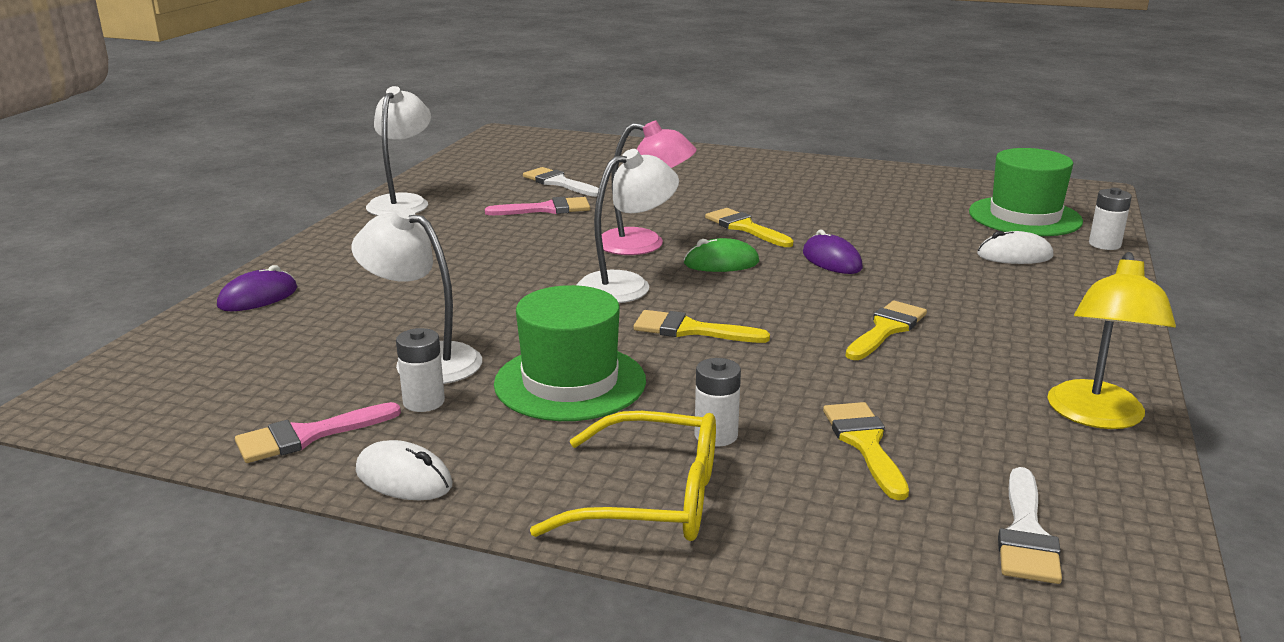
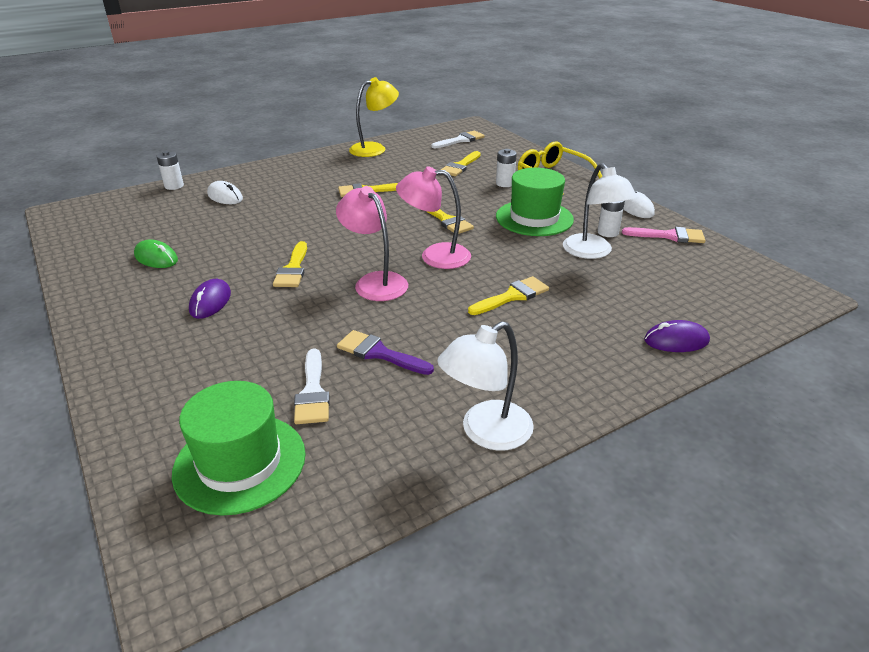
camera: 140 degrees left, 10 degrees up
pink brush [485,197,590,215] -> purple brush [337,330,434,375]
white lamp [576,149,679,303] -> pink lamp [396,166,471,269]
green mouse [683,238,759,272] -> green mouse moved to [134,239,178,268]
purple mouse [803,229,863,274] -> purple mouse moved to [189,279,231,319]
green hat [969,148,1083,236] -> green hat moved to [172,381,306,516]
none -> yellow brush [468,276,549,315]

